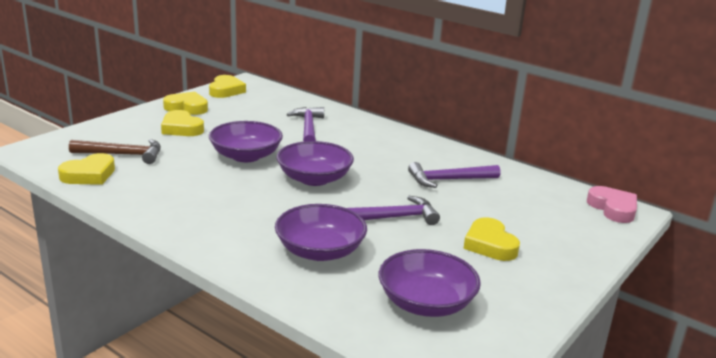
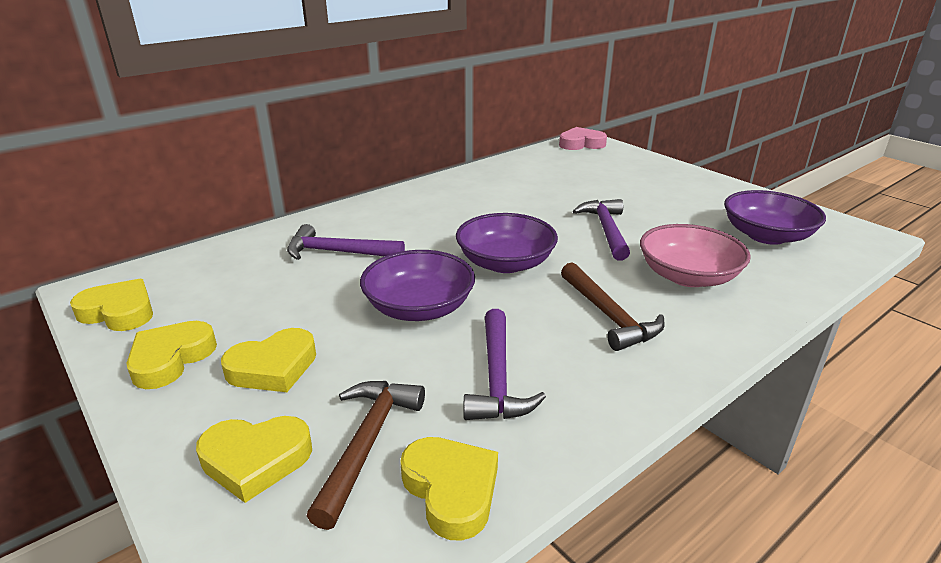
camera: 75 degrees left, 5 degrees up
purple bowl [275,204,367,261] -> pink bowl [640,224,751,287]
purple hammer [408,162,500,188] -> purple hammer moved to [464,309,546,420]
yellow heart [463,217,520,261] -> yellow heart moved to [196,416,312,503]
none -> brown hammer [561,262,665,351]

